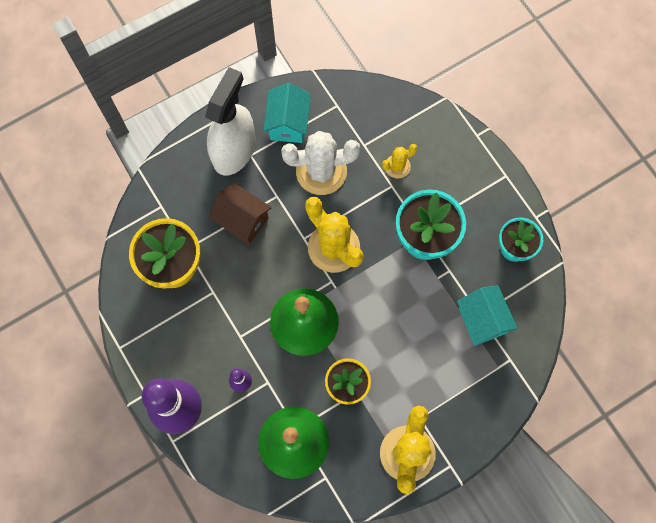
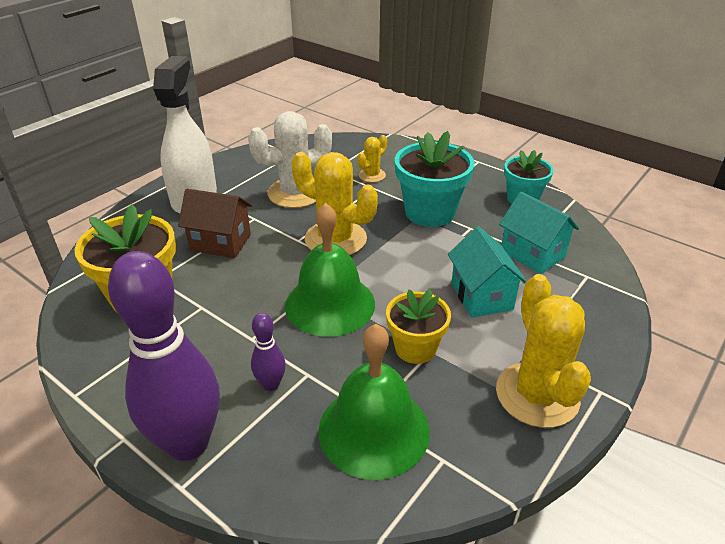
camera: 20 degrees left, 35 degrees down
turquoise house [264,83,311,143] -> turquoise house moved to [448,227,527,318]

